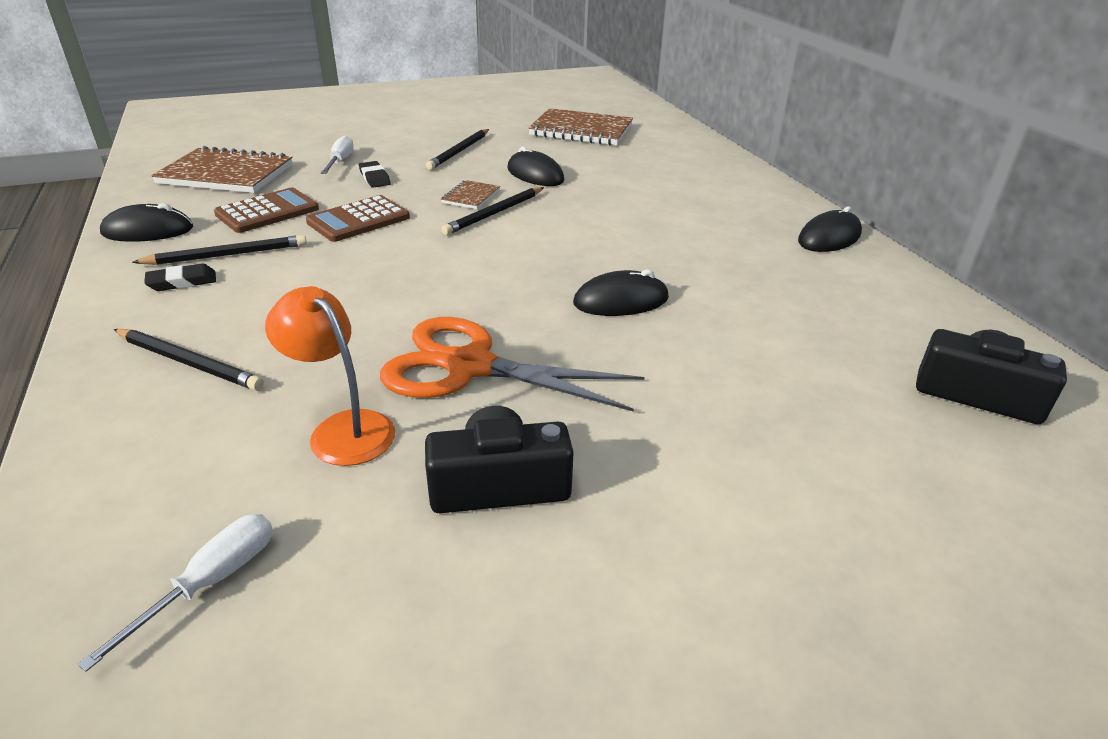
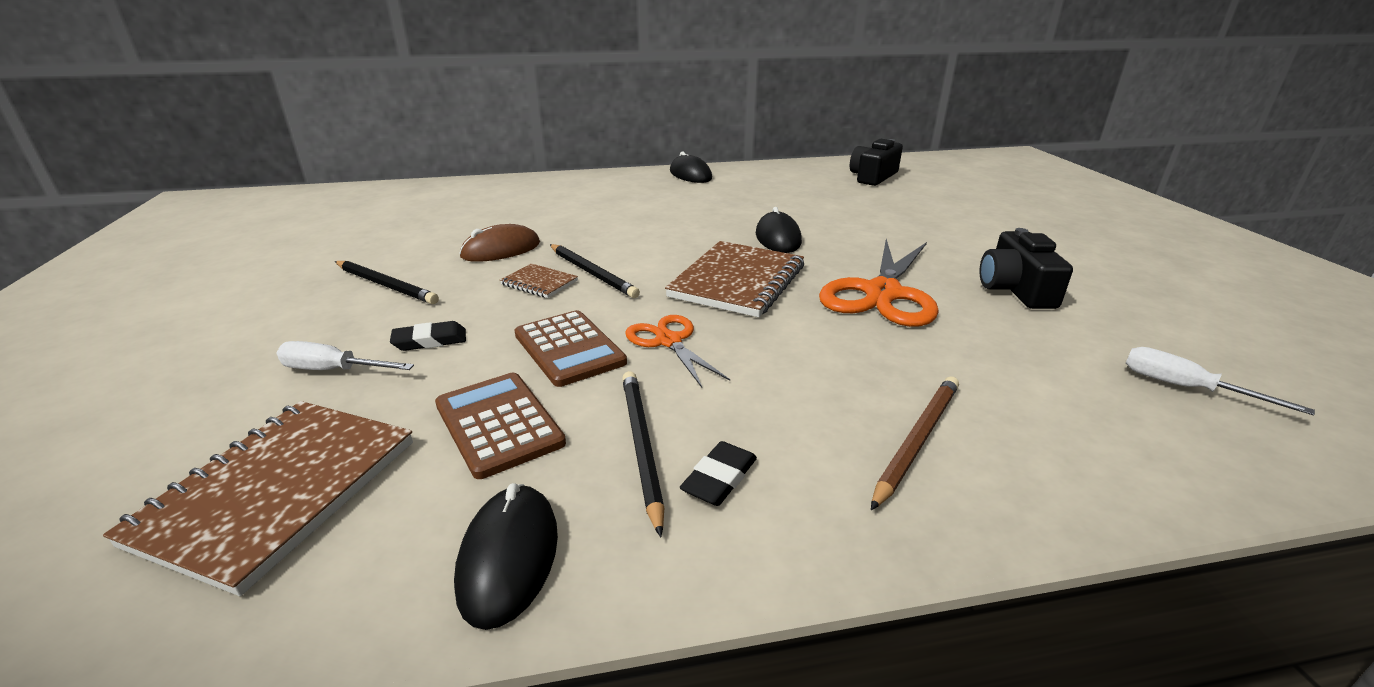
camera: 80 degrees left, 5 degrees down
black pencil [114,329,264,391] -> brown pencil [871,376,959,510]
black eraser [144,263,216,291] -> black eraser turned 45 degrees clockwise [680,441,757,506]
orange lamp [265,286,395,466] -> none
black mouse [507,147,565,186] -> brown mouse [459,224,540,262]
brown notebook [529,108,633,145] -> brown notebook moved to [665,241,804,317]
none -> orange scissors [625,315,730,388]

